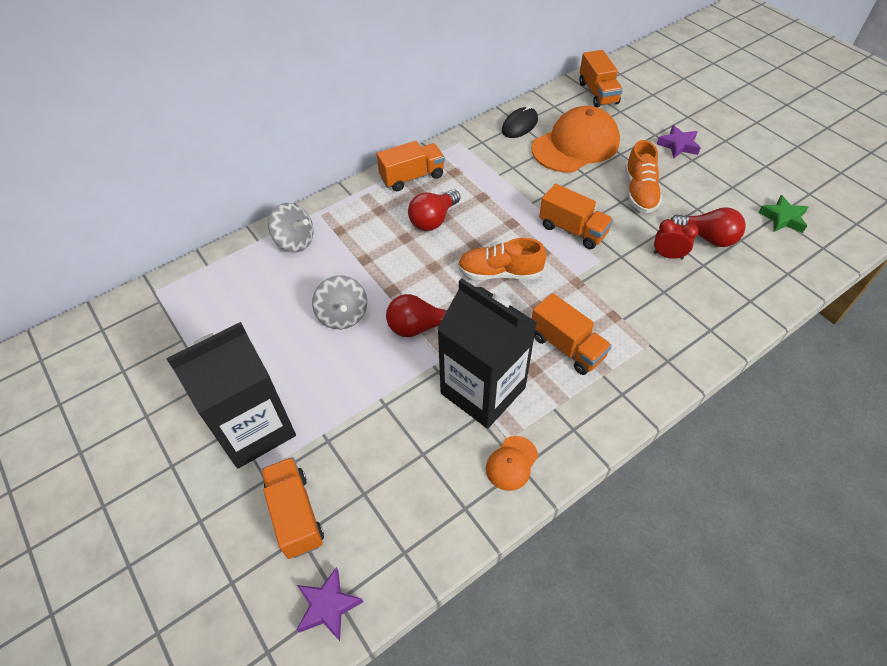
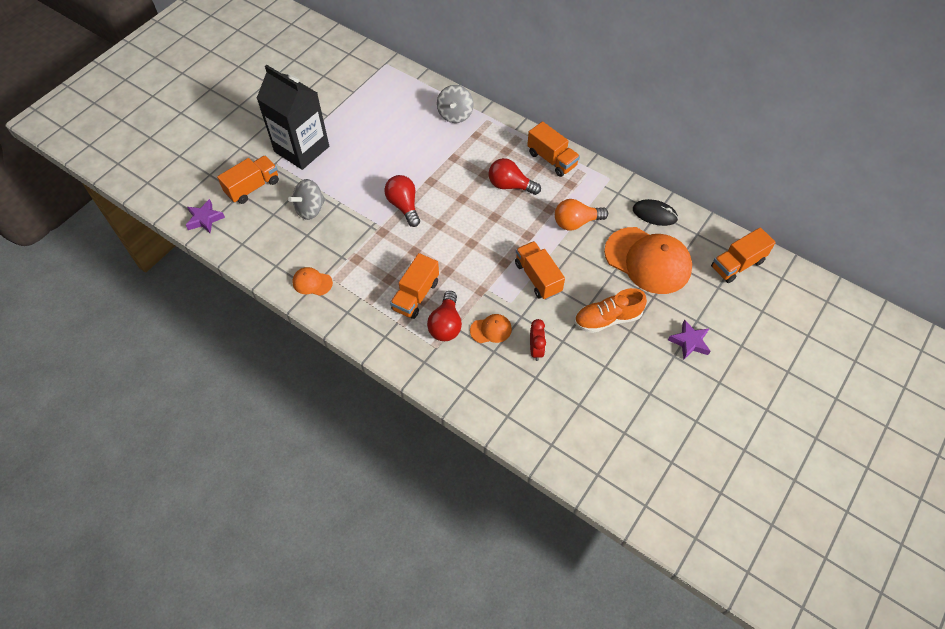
camera: 70 degrees right, 5 degrees up
grey spinning top [312,275,367,329] -> grey spinning top moved to [288,179,326,220]
black carton [437,278,537,428] -> none
orange shoe [458,238,546,280] -> none
orange truck [539,184,613,249] -> orange truck turned 135 degrees clockwise [515,241,565,300]
red light bulb [671,207,746,247] -> red light bulb moved to [427,291,462,341]
green star [758,195,808,233] -> none
none -> orange cap [470,314,512,343]
none -> orange light bulb [555,199,608,231]

